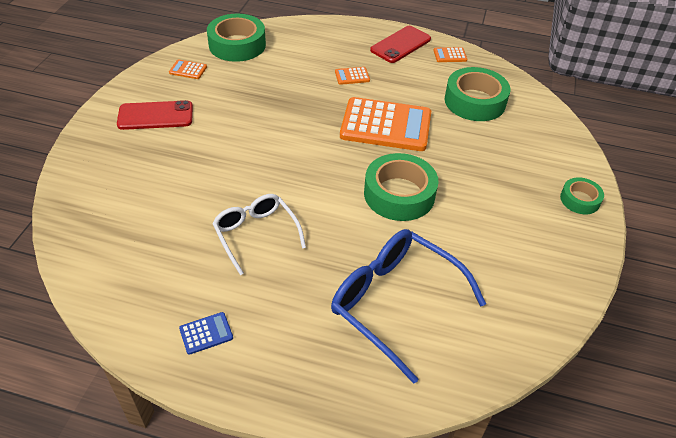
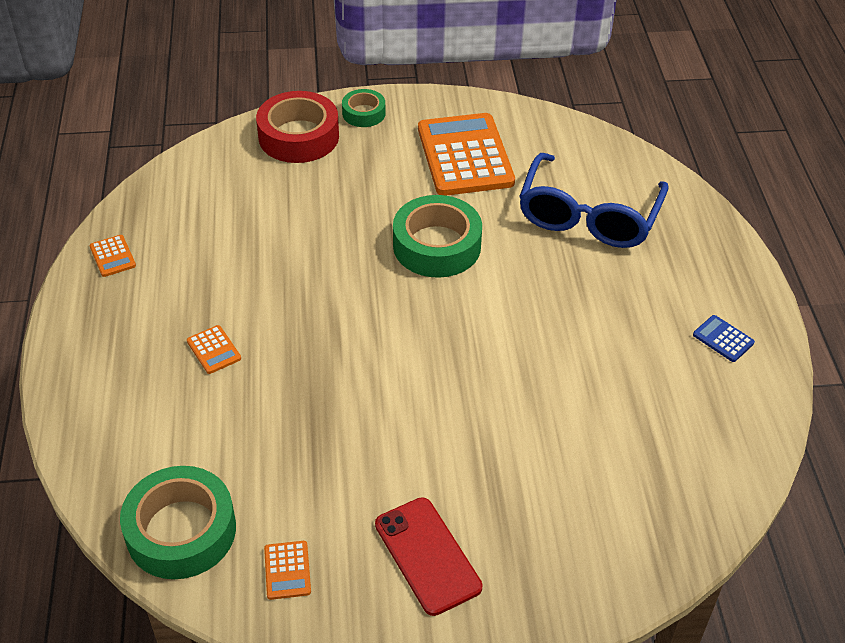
camera: 110 degrees left, 0 degrees up
white glasses [212,194,306,275] -> none
orange calculator [340,97,431,151] -> orange calculator moved to [418,113,515,196]
red phone [370,26,431,63] -> none
green tape [445,67,510,121] -> none
none -> red tape [256,91,339,163]

